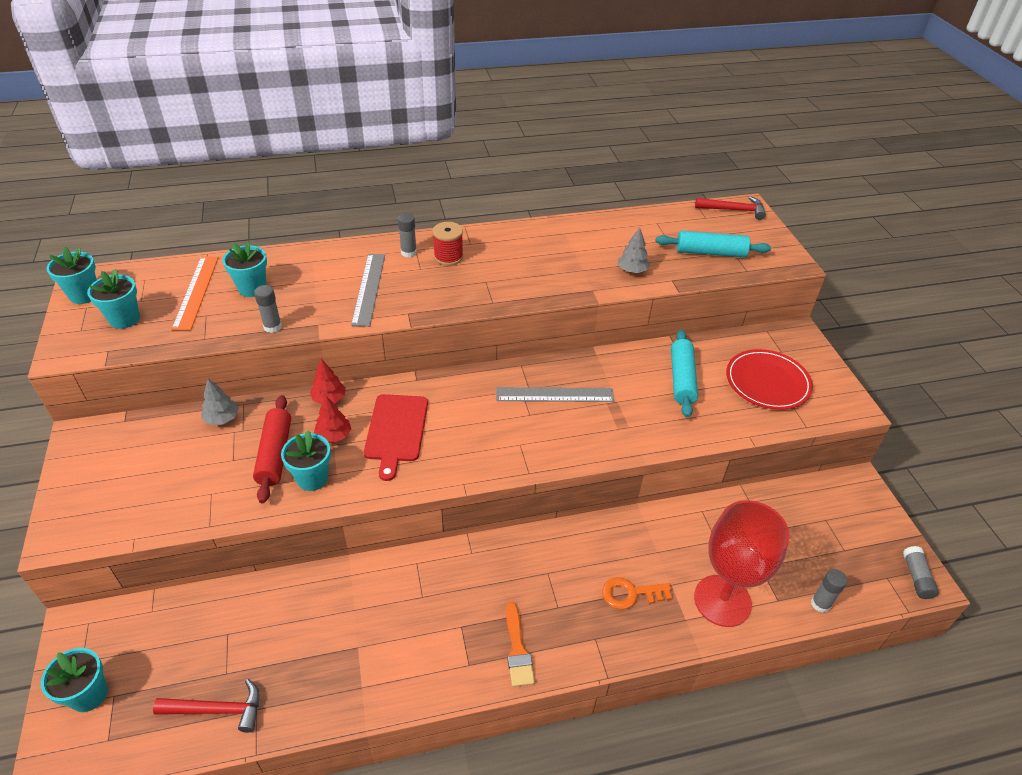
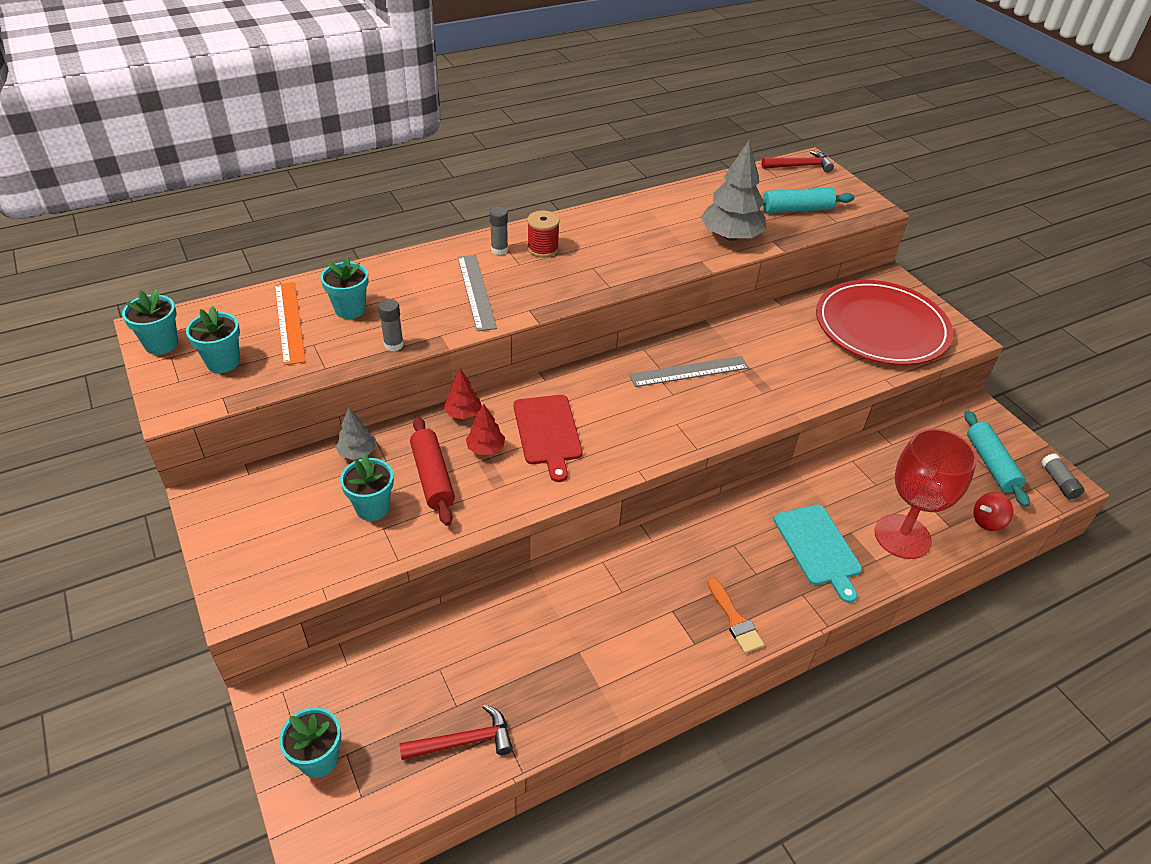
camera: 15 degrees left, 0 degrees up
turquoise flower pot [281,430,331,491] -> turquoise flower pot moved to [340,454,394,521]
orange key [602,577,672,610] -> turquoise cutting board [774,505,862,603]
grey tree [618,227,650,273] -> grey tree [701,141,766,241], size x1.97
turquoise rolling pin [671,330,698,418] -> turquoise rolling pin moved to [964,411,1030,507]
red plate [726,349,813,410] -> red plate [816,280,953,365], size x1.59
grey glue stick [811,569,848,613] -> red spinning top [973,492,1013,531]

